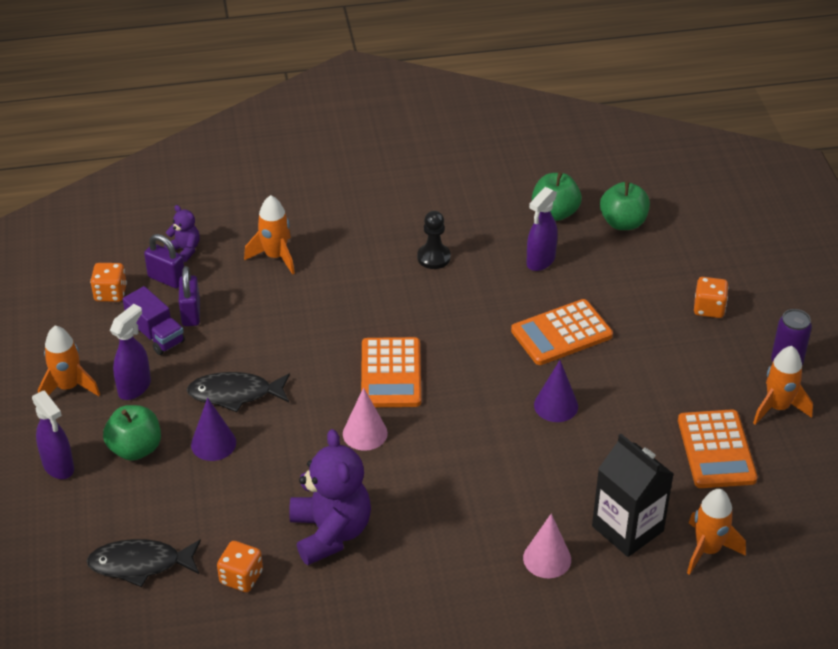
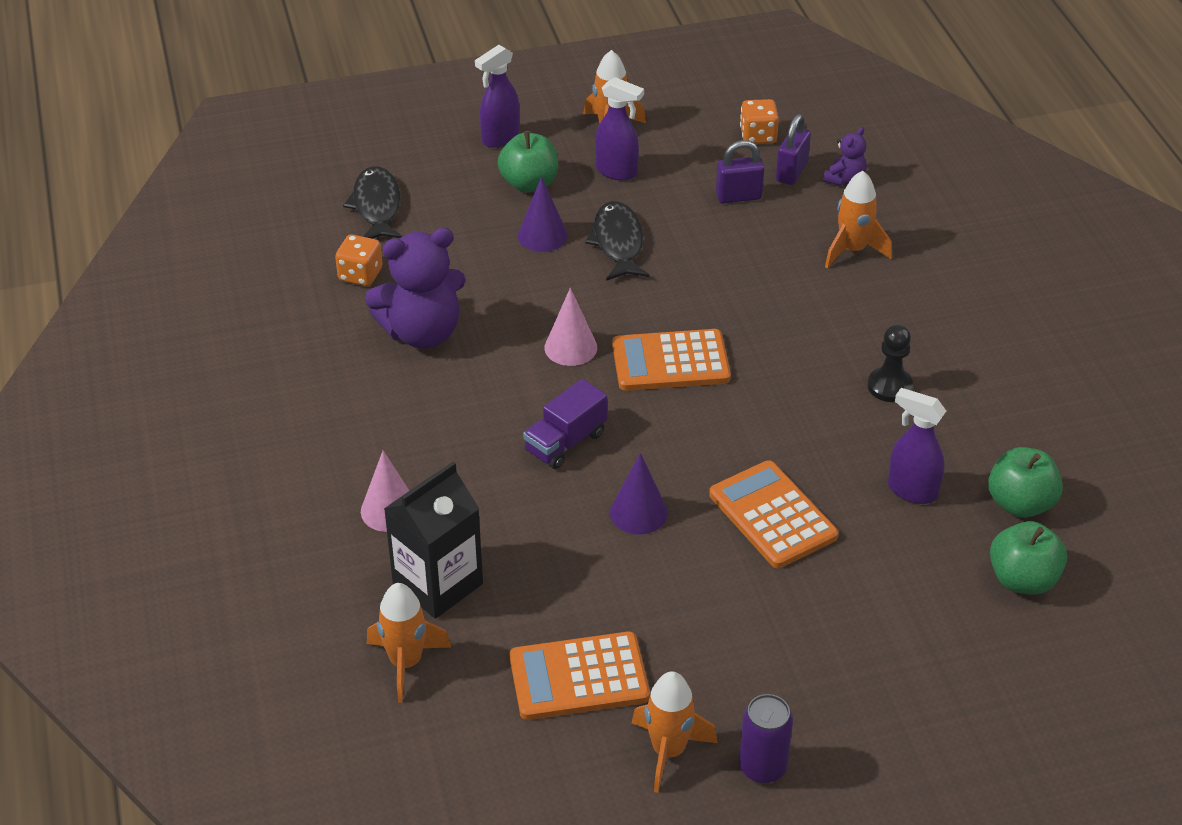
camera: 85 degrees right, 0 degrees up
purple truck [123,286,185,355] -> purple truck moved to [523,379,607,469]
orange dice [694,277,729,318] -> none

